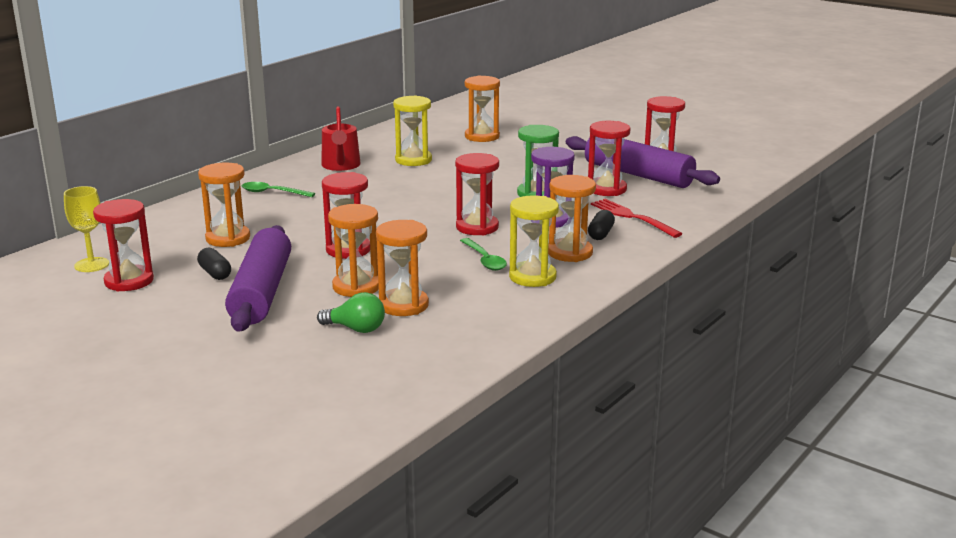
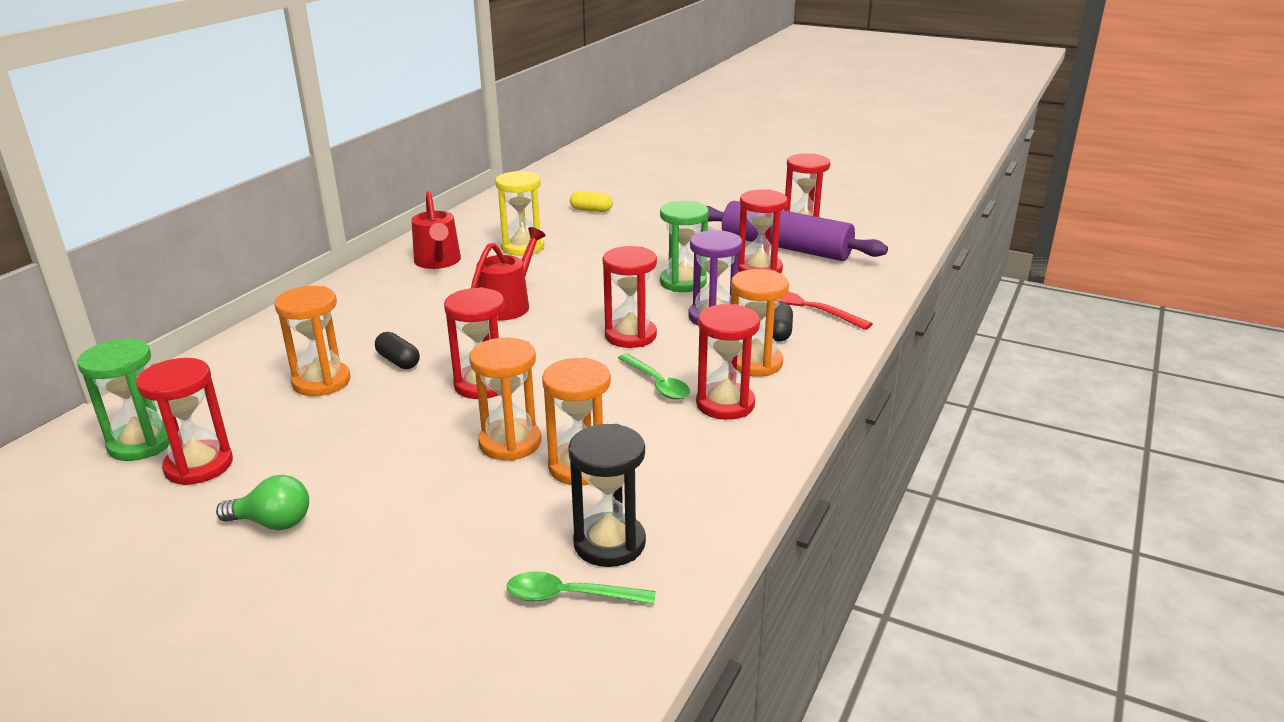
camera: 10 degrees left, 5 degrees up
yellow goblet [64,186,109,272] -> green hourglass [77,338,170,461]
black capsule [197,248,231,280] -> black capsule moved to [375,332,420,369]
purple rolling pin [225,225,291,332] -> none
green spoon [242,182,315,197] -> green spoon moved to [507,571,656,604]
green light bulb [317,292,385,333] -> green light bulb moved to [216,475,309,530]
orange hourglass [465,76,500,142] -> yellow capsule [570,191,613,212]
yellow hourglass [509,195,559,287] -> red hourglass [696,304,760,420]
none -> red watering can [471,227,546,321]
none -> black hourglass [568,424,646,567]

